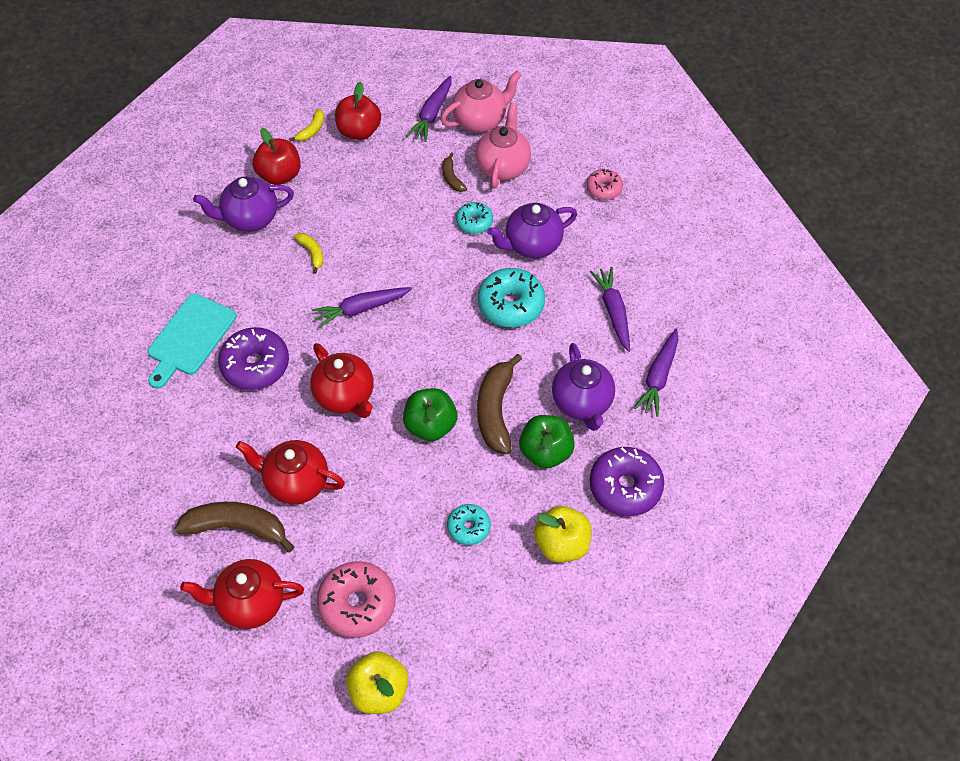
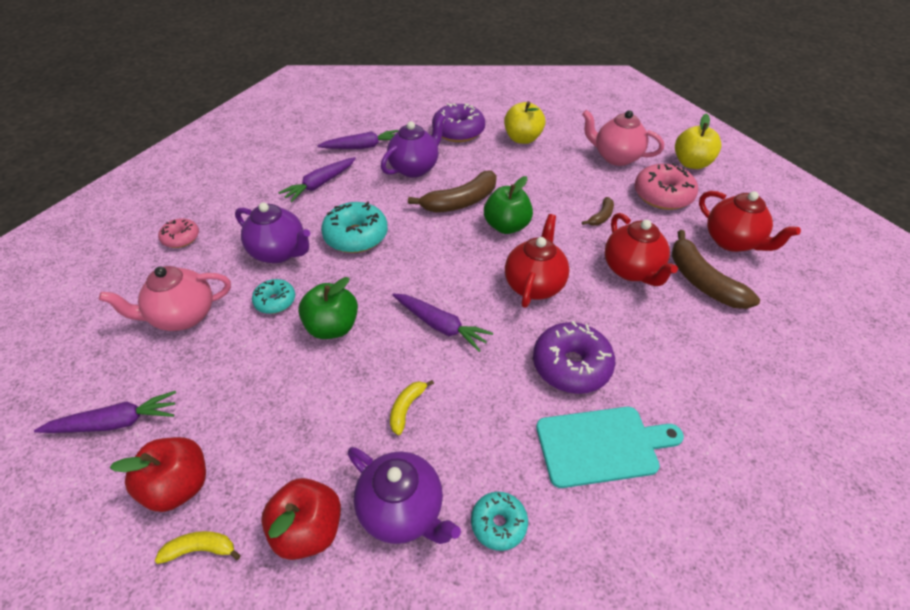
camera: 125 degrees left, 10 degrees down
pink teapot [441,71,521,132] -> pink teapot moved to [582,110,664,166]
brown banana [442,152,467,192] -> brown banana moved to [582,197,614,226]
turquoise donut [447,504,491,545] -> turquoise donut moved to [471,492,528,551]
green apple [519,415,575,469] -> green apple moved to [298,277,358,339]

